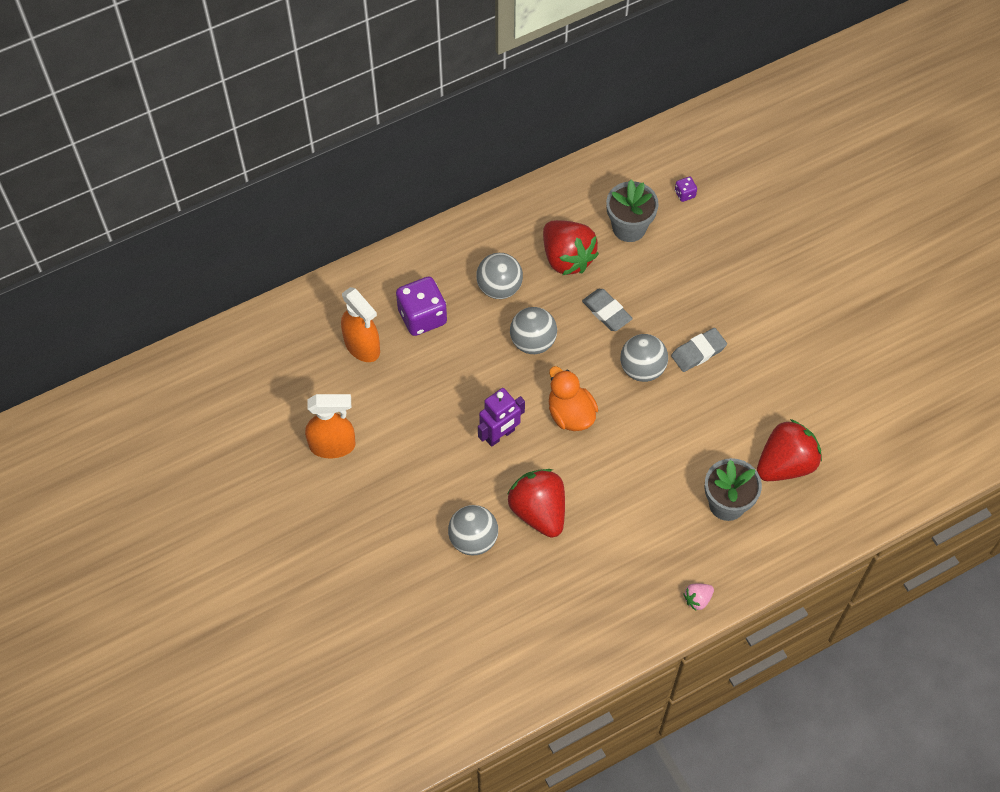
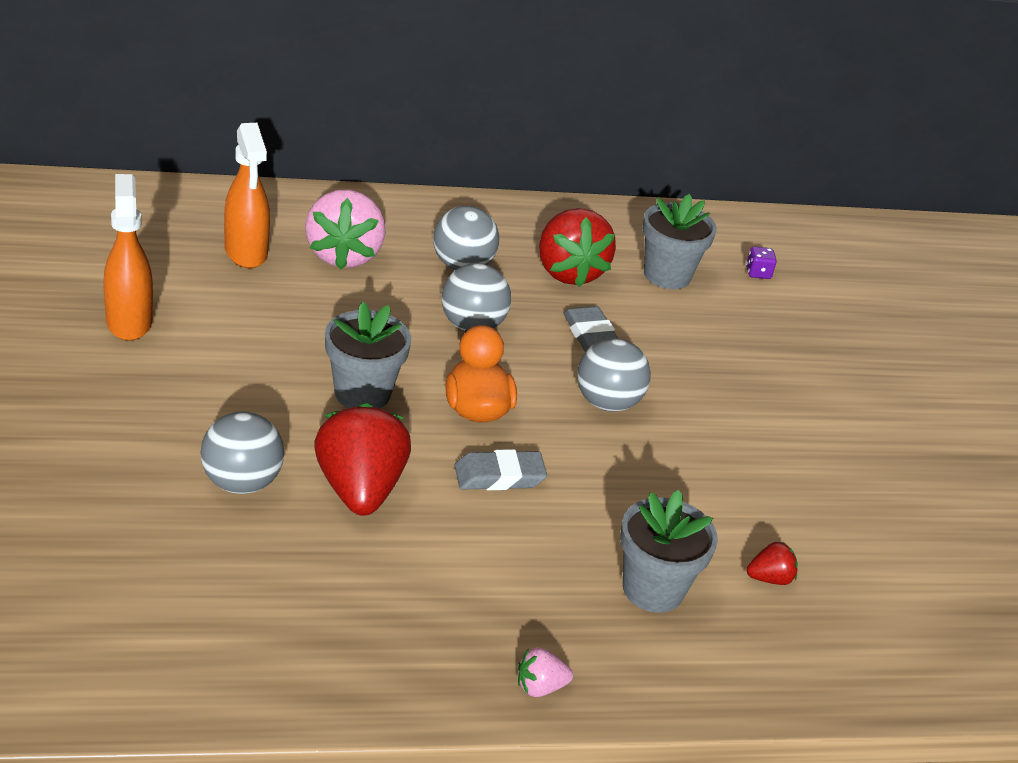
camera: 15 degrees right, 25 degrees down
orange spray bottle [305,394,356,458] -> orange spray bottle turned 120 degrees counterclockwise [103,174,153,341]
purple dice [396,277,447,336] -> pink strawberry [305,189,385,270]
purple robot [478,388,525,447] -> grey flower pot [325,301,411,409]
grey eraser [671,328,727,372] -> grey eraser moved to [454,449,547,490]
red strawberry [757,419,822,481] -> red strawberry [747,541,798,585], size x0.45

